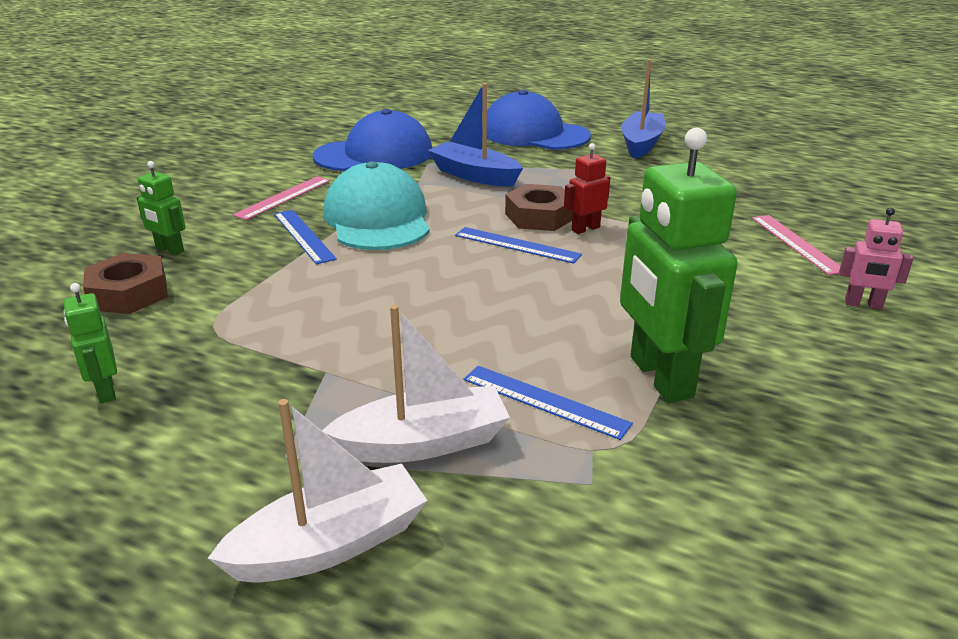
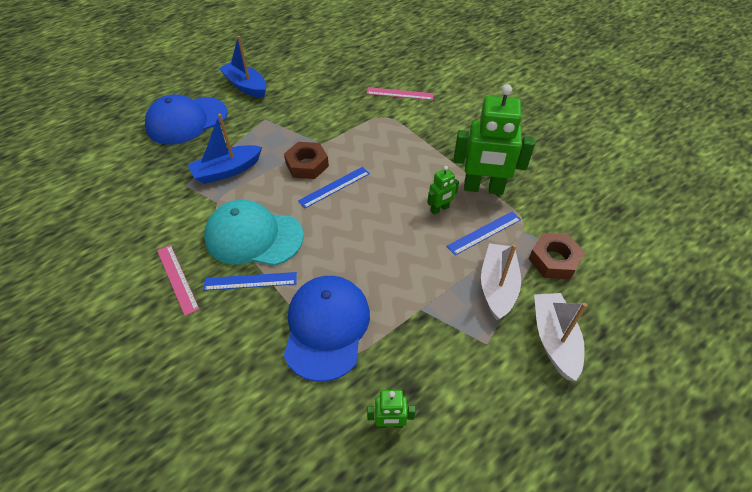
camera: 65 degrees left, 20 degrees up
brown nut [83,253,168,314] -> brown nut moved to [529,233,585,280]
green robot [136,161,186,255] -> green robot moved to [427,166,459,215]
blue cap [313,109,432,171] -> blue cap moved to [284,276,370,382]
red robot [564,143,610,234] -> none
pink robot [839,208,914,310] -> none

